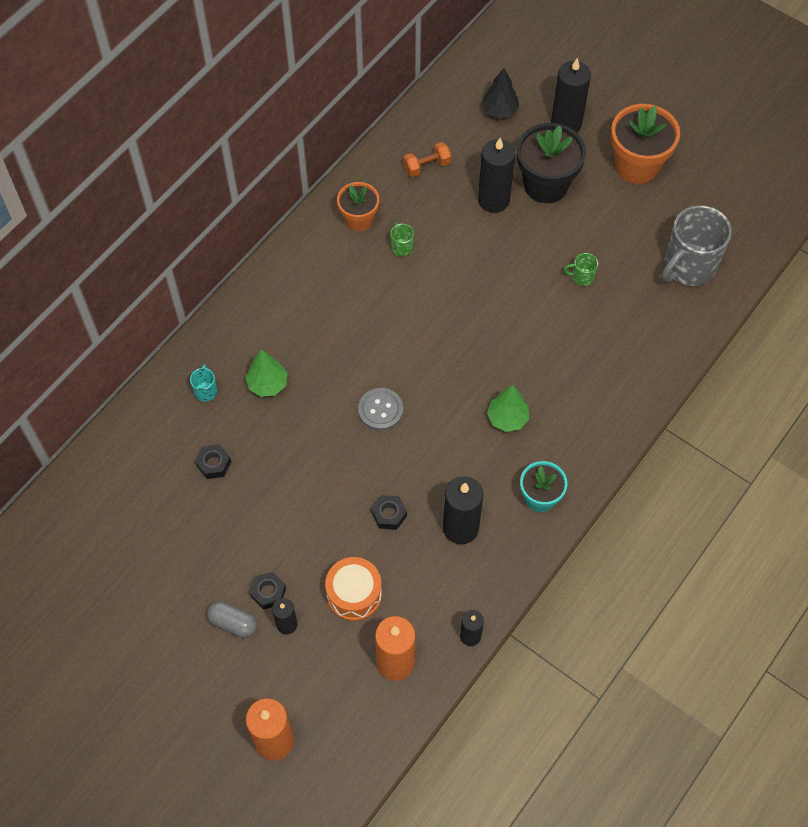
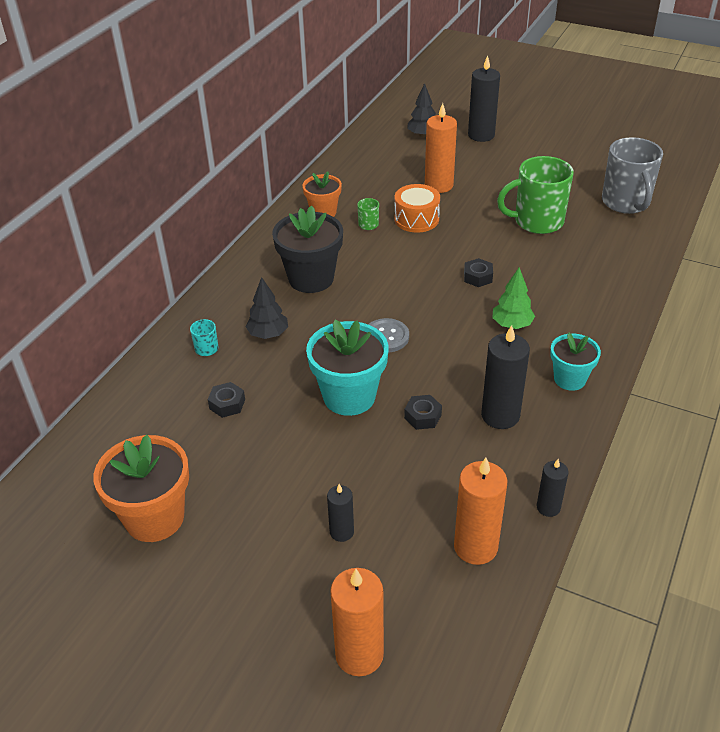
camera: 10 degrees left, 20 degrees down
grey capsule [207,601,257,638] -> none
green tree [246,349,288,397] -> black tree [246,277,288,339]
black nut [250,572,286,610] -> black nut moved to [464,258,493,287]
orange drum [325,557,382,621] -> orange drum moved to [394,184,440,233]
orange dumbbell [403,142,451,177] -> none
black candle [478,138,515,213] -> orange candle [425,103,457,193]
black flower pot [517,123,586,203] -> black flower pot moved to [272,205,343,293]
green mug [564,253,598,286] -> green mug [497,156,574,234], size x2.39
orange flower pot [611,104,680,184] -> orange flower pot moved to [93,435,189,542]
grey mug [662,205,732,286] -> grey mug turned 45 degrees counterclockwise [602,137,663,214]
none -> turquoise flower pot [306,320,389,416]

